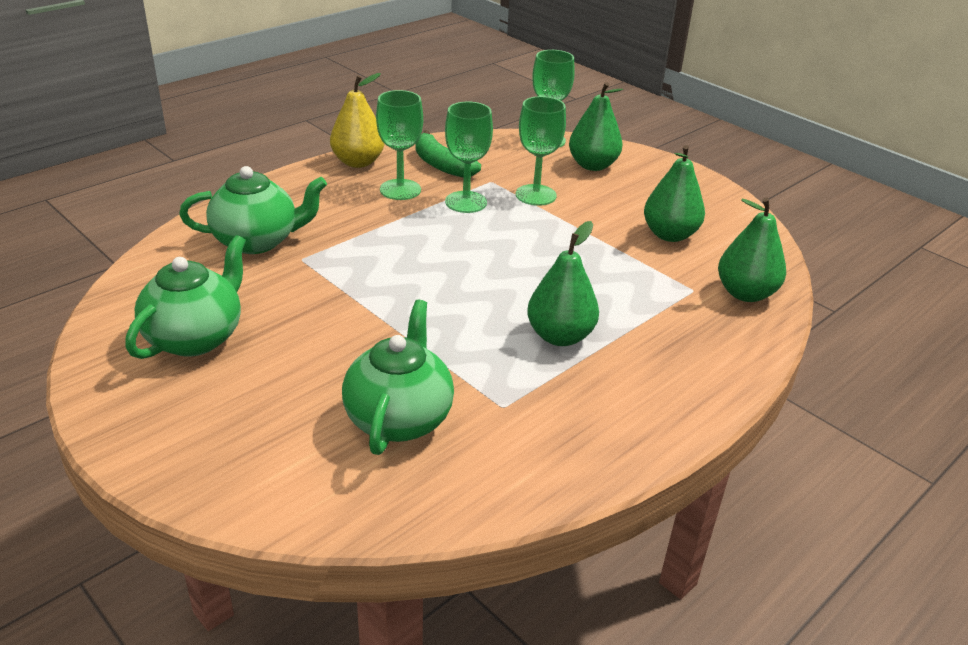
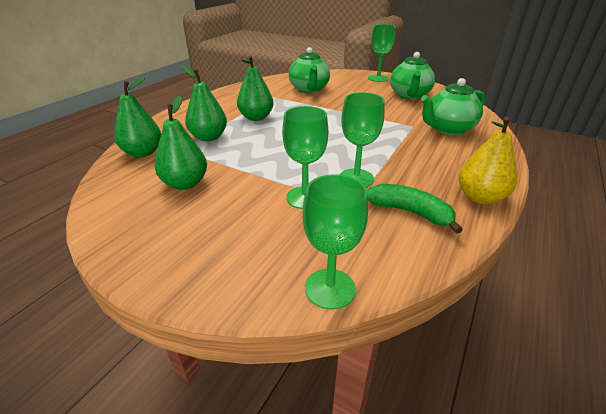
camera: 165 degrees right, 0 degrees up
green goblet [376,90,423,200] -> green goblet moved to [368,24,396,82]
green pear [569,82,623,171] -> green pear moved to [183,66,227,141]

